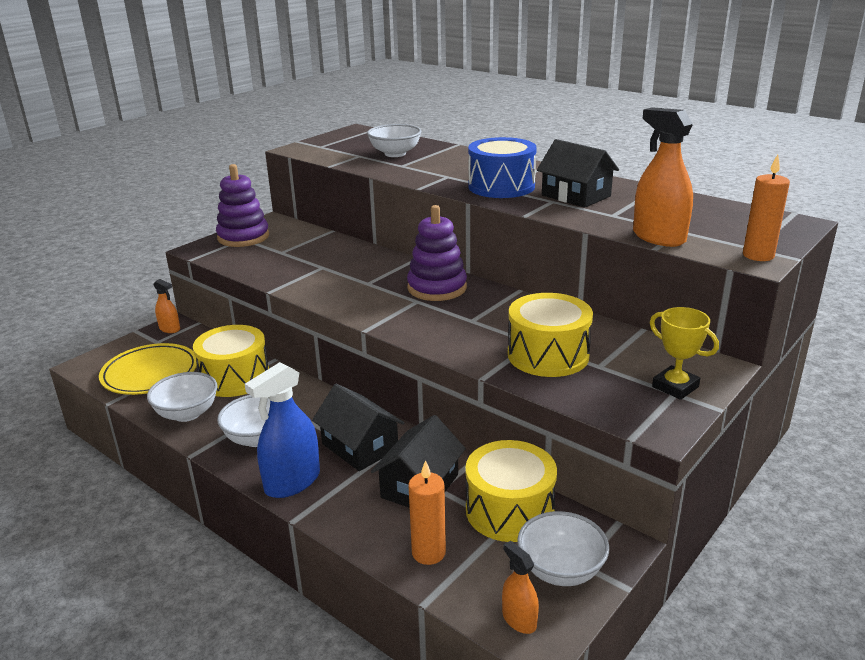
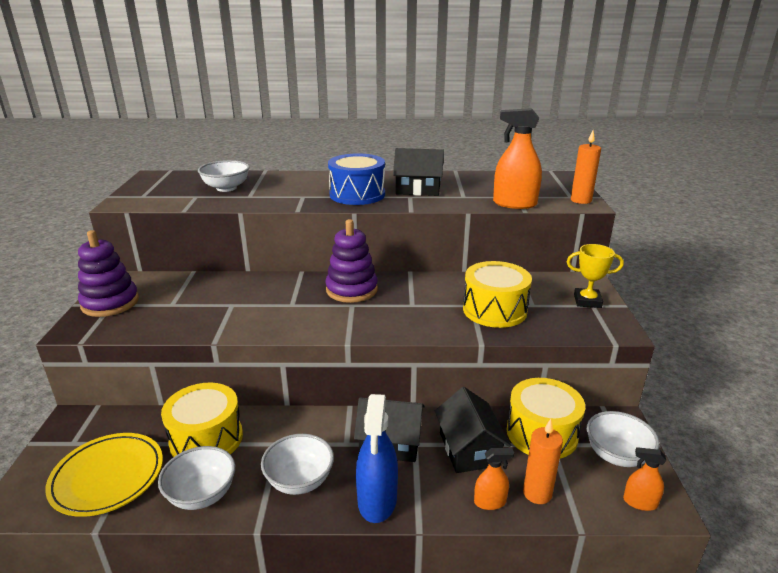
camera: 40 degrees left, 0 degrees up
orange spray bottle [153,279,180,333] -> orange spray bottle moved to [474,448,514,510]

